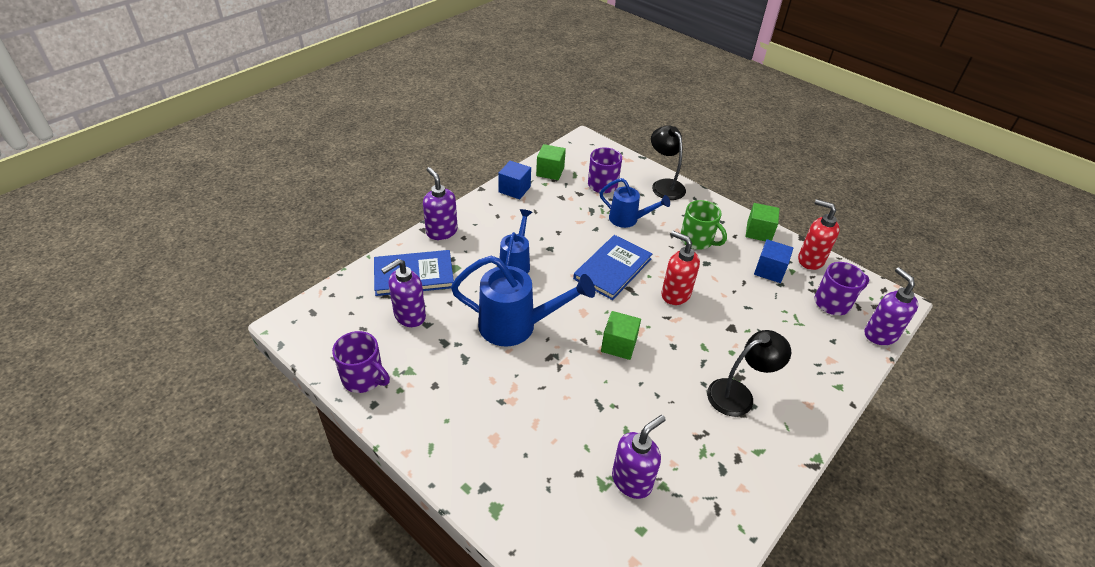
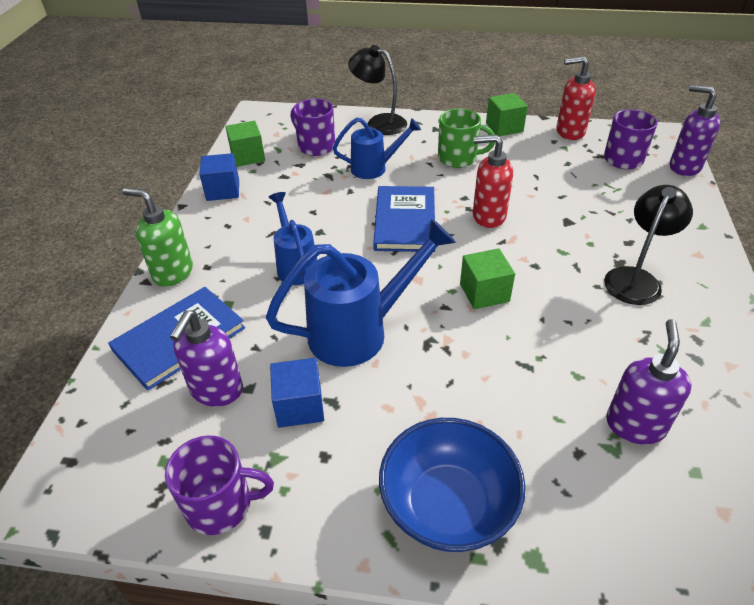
camera: 30 degrees left, 0 degrees up
purple soap dispenser [423,167,458,240] -> green soap dispenser [123,188,193,287]
blue cube [754,239,793,283] -> blue cube moved to [270,358,324,428]
none -> blue bowl [379,418,526,552]

